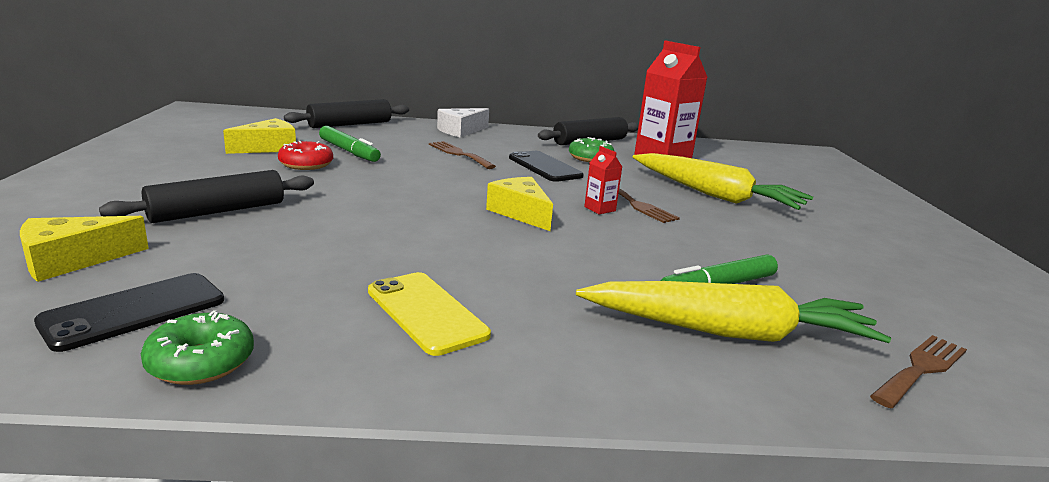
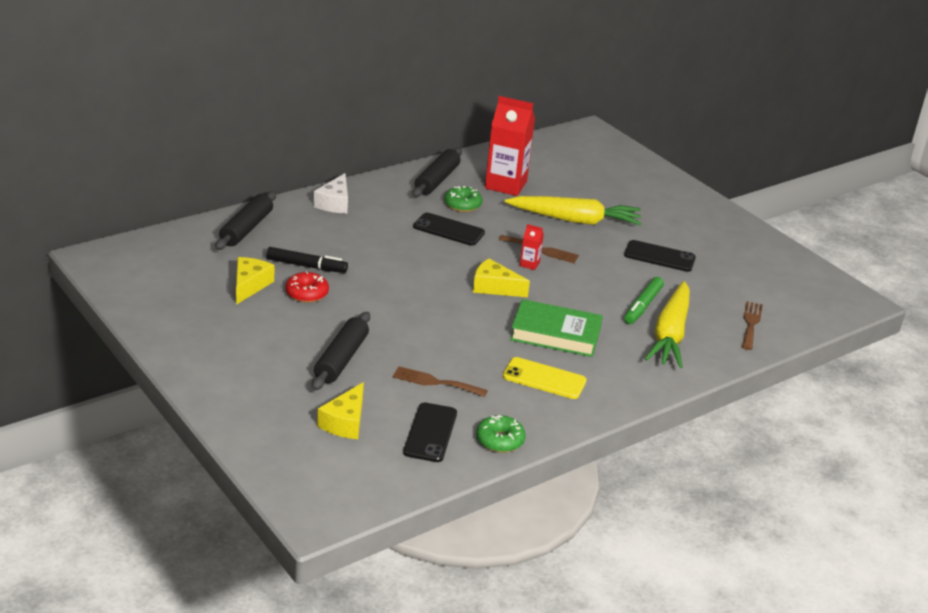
camera: 35 degrees left, 10 degrees up
green marker [319,126,381,162] -> black marker [266,247,348,273]
brown fork [429,141,496,169] -> brown fork moved to [393,366,488,397]
yellow carrot [576,281,891,343] -> yellow carrot turned 135 degrees clockwise [645,281,690,368]
none -> green book [510,299,603,357]
none -> black phone [624,240,696,272]

